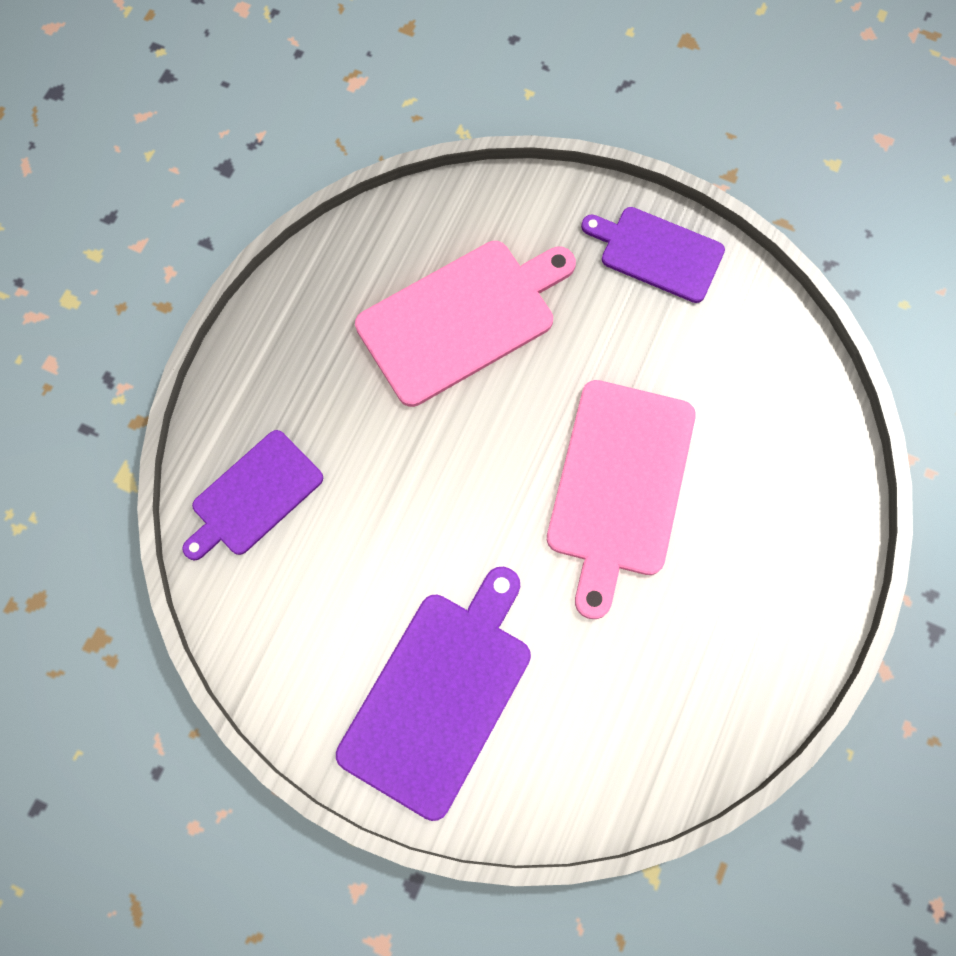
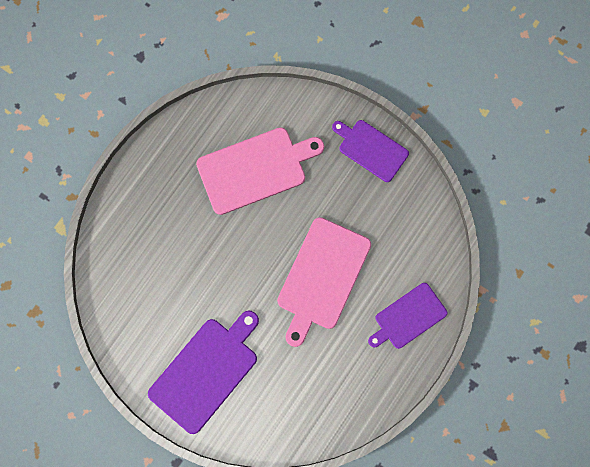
camera: 10 degrees right, 5 degrees up
purple cutting board [182,430,323,561] -> purple cutting board moved to [368,283,447,349]

